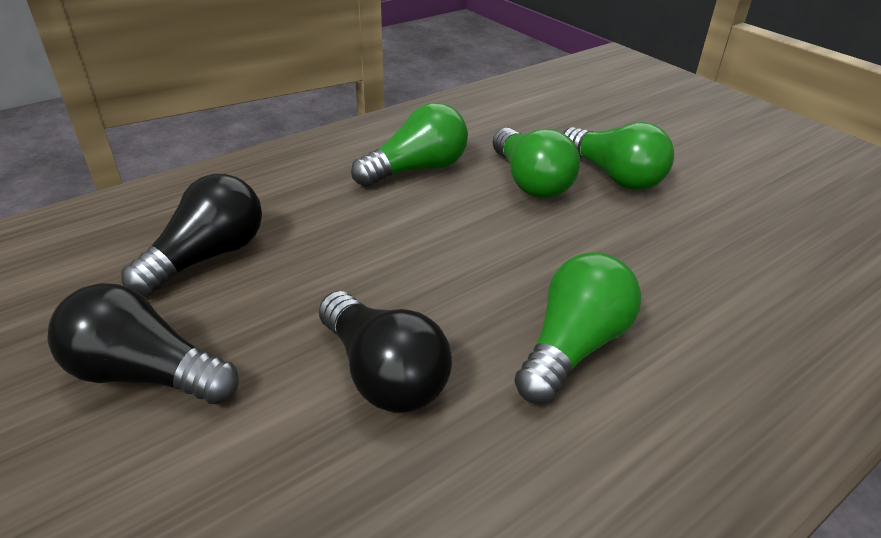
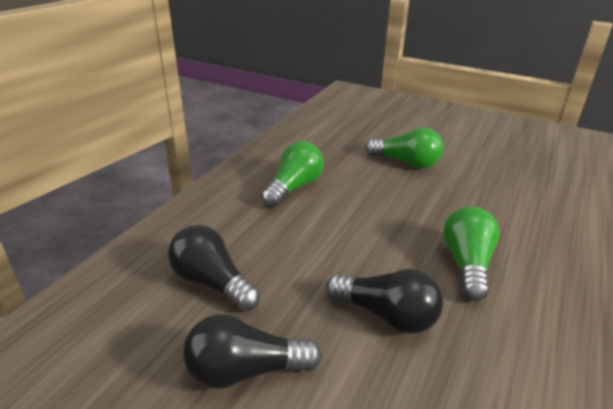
camera: 25 degrees left, 5 degrees down
black light bulb [121,174,262,297] -> black light bulb turned 60 degrees counterclockwise [168,225,260,312]
green light bulb [492,128,580,198] -> none

